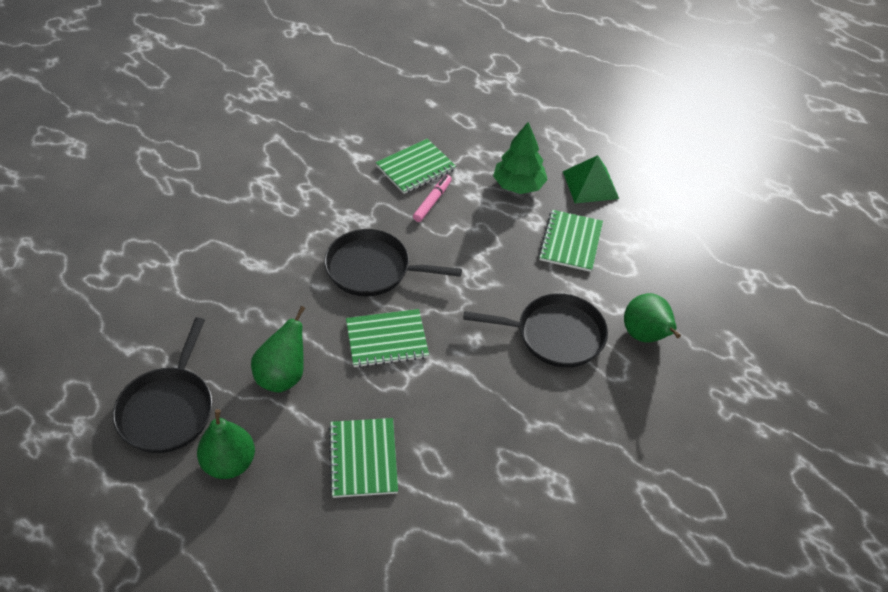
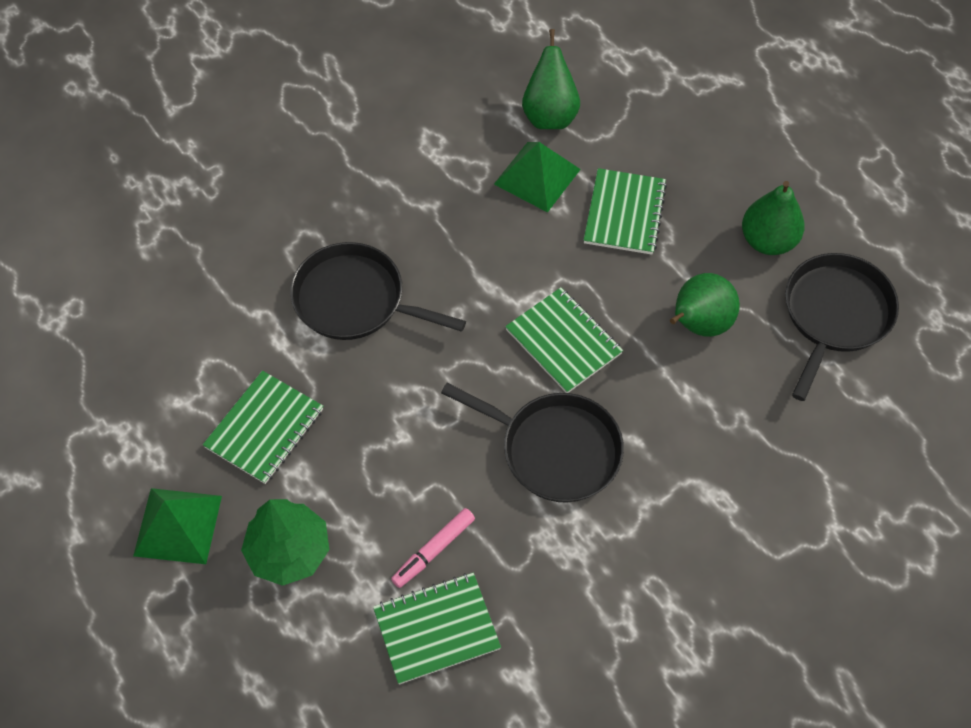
camera: 160 degrees left, 10 degrees up
green notebook [346,309,429,368] -> green notebook turned 45 degrees clockwise [505,287,623,393]
green pear [624,293,681,342] -> green pear moved to [522,29,580,129]
none -> green pyramid [494,142,581,213]

